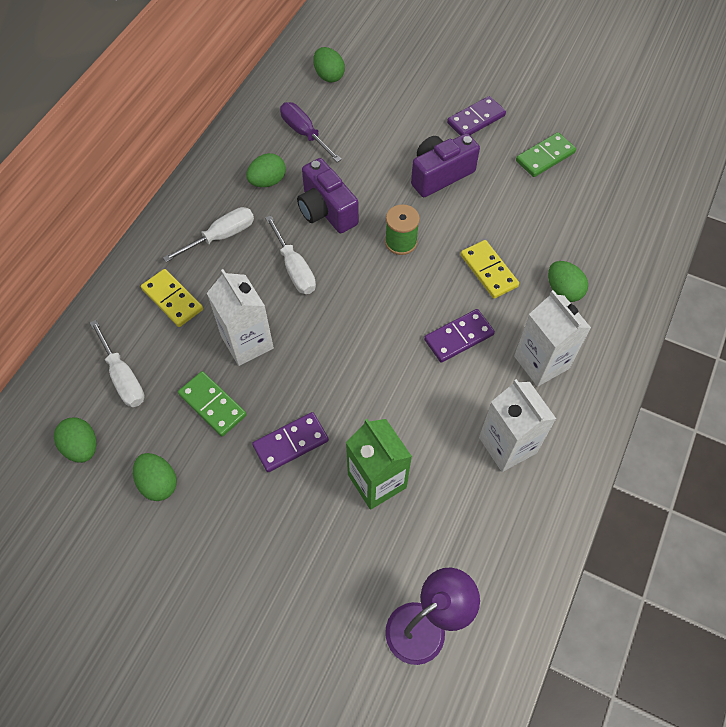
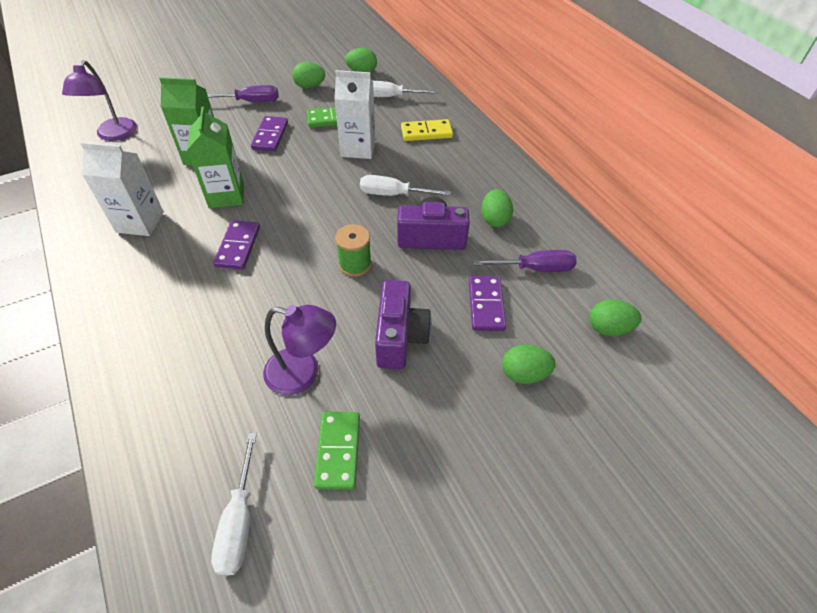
camera: 125 degrees right, 10 degrees down
white screwdriver [163,207,254,262] -> white screwdriver moved to [211,433,257,576]
purple domino [447,96,506,136] -> purple domino moved to [469,276,506,331]
yellow domino [460,240,519,299] -> none
white carton [514,290,591,387] -> none
green egg [548,261,588,302] -> green egg moved to [502,345,556,384]
none -> green carton [187,107,244,208]
none -> purple screwdriver [207,85,279,102]
none -> purple lamp [263,305,336,395]

